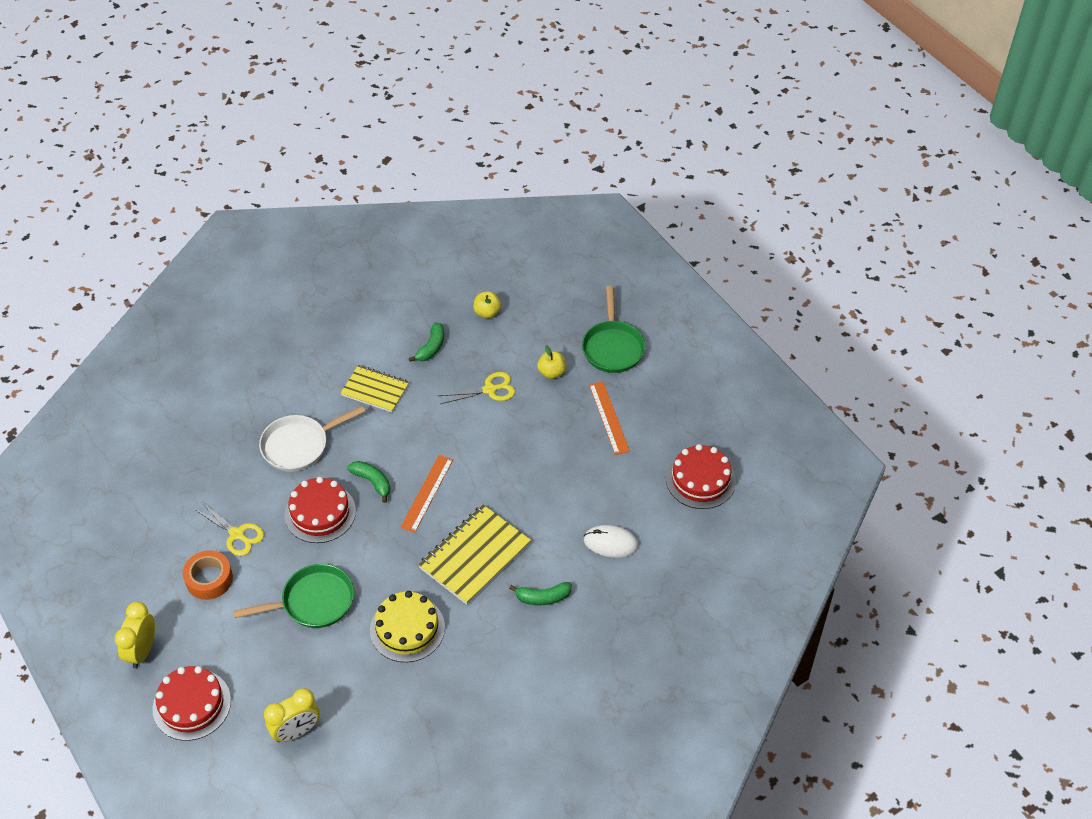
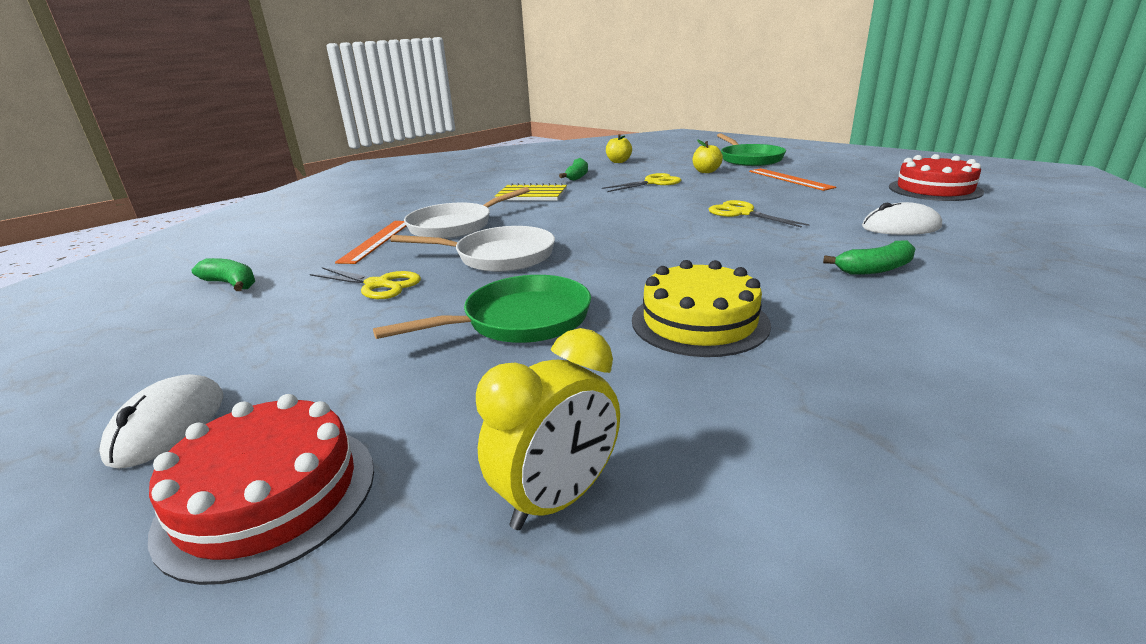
camera: 10 degrees left, 25 degrees down
yellow clock [115,602,155,668] -> white mouse [99,374,224,469]
orange tape [183,550,233,600] -> none
red cake [285,477,356,543] -> white pan [390,226,555,272]
green banana [347,461,390,503] -> green banana moved to [192,258,255,291]
orange ruler [400,455,453,533] -> orange ruler moved to [335,221,406,264]
yellow notebook [418,505,531,605] -> none
none -> yellow scissors [709,200,810,228]

